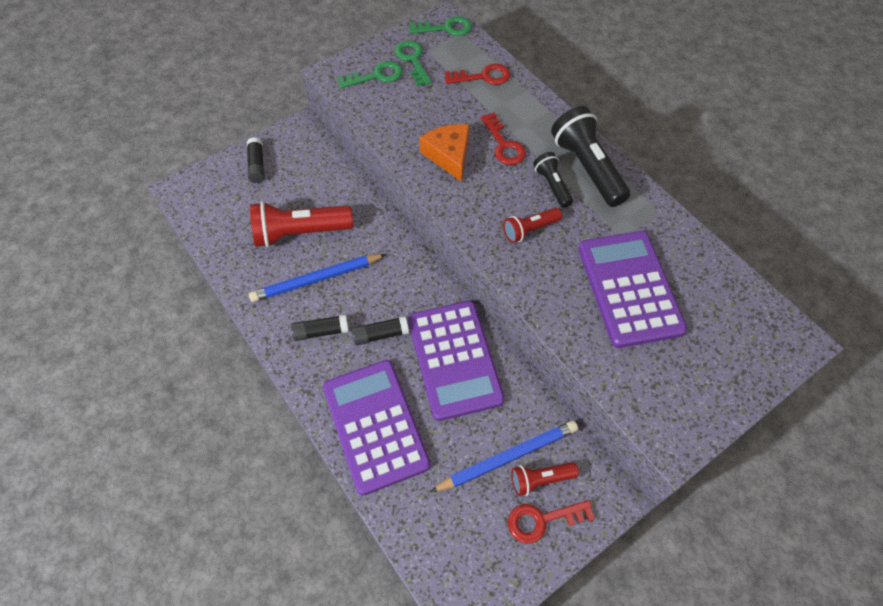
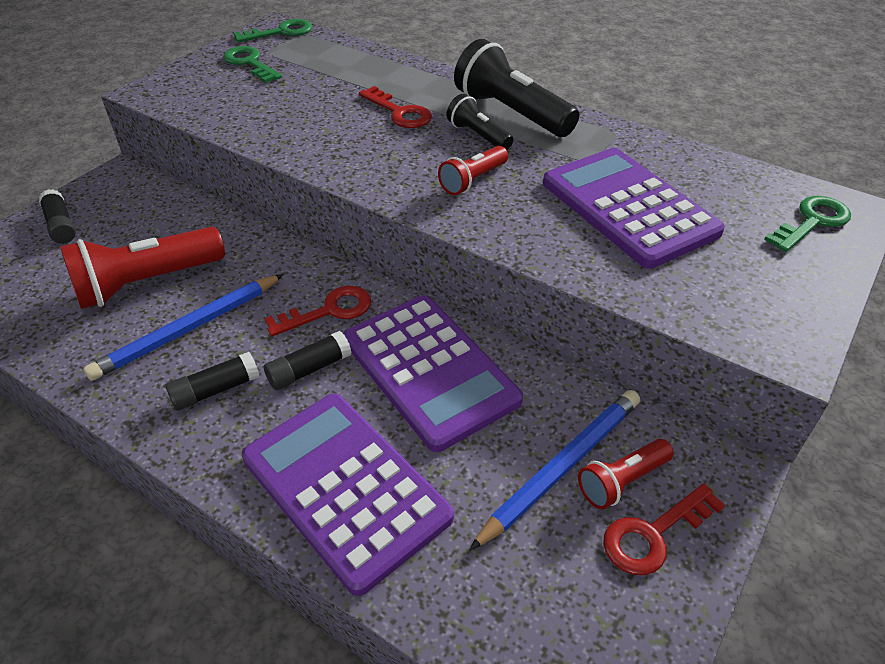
camera: 20 degrees left, 15 degrees down
green key [337,61,403,89] -> green key moved to [764,196,851,252]
orange cheese [419,124,469,182] -> none
red key [445,63,510,85] -> red key moved to [264,285,371,337]

